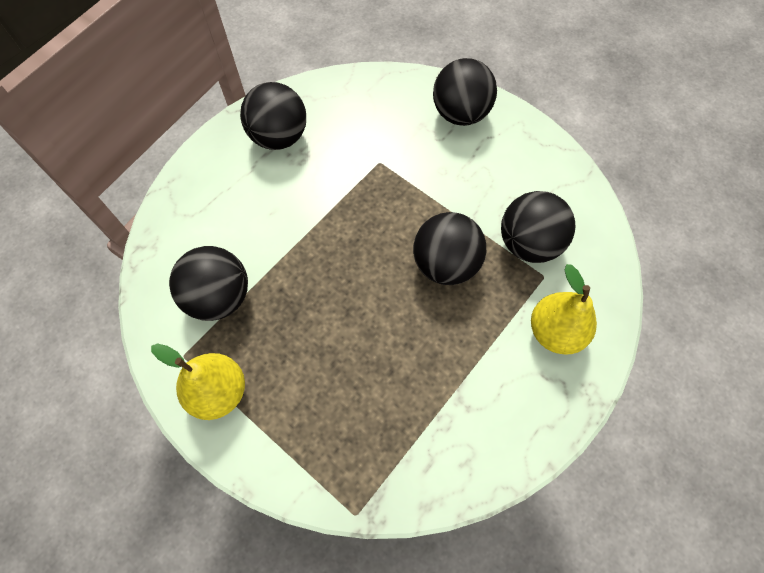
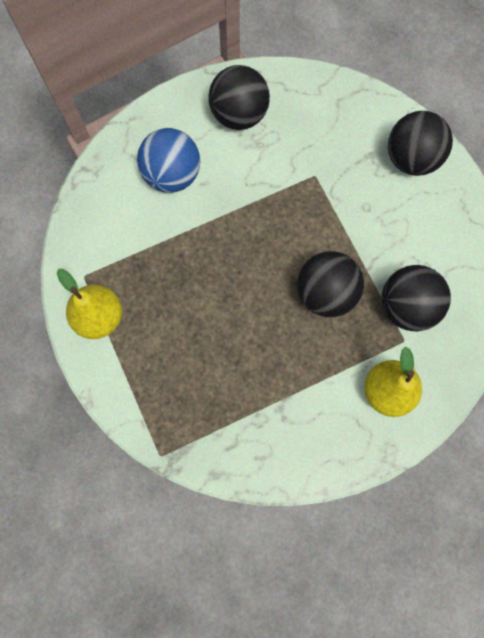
camera: 25 degrees right, 10 degrees up
black ball [169,246,248,321] -> none
none -> blue ball [137,128,200,193]

